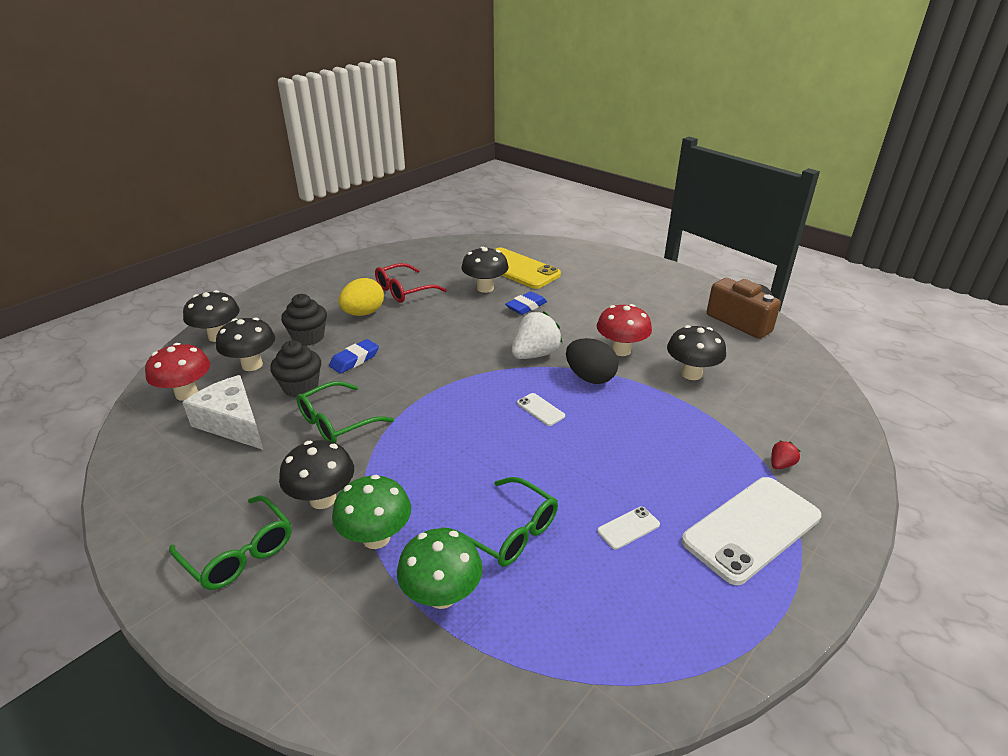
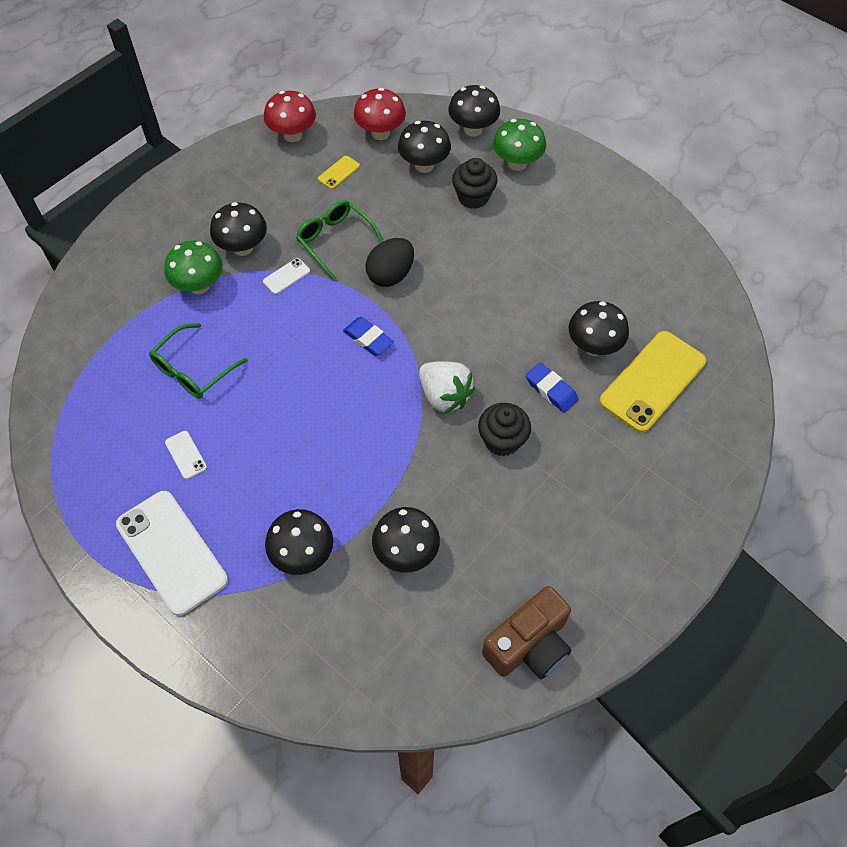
camera: 90 degrees right, 25 degrees up
green glasses [169,495,292,590] -> none
white cheese [182,375,263,450] -> yellow phone [318,156,360,189]
black cupcake [270,340,321,397] -> black cupcake moved to [478,403,531,456]
blue eraser [329,339,379,374] -> blue eraser moved to [343,317,394,356]
yellow egg [338,278,384,316] -> none
red glasses [375,263,447,303] -> none
green mushroom [397,528,483,609] -> green mushroom moved to [493,119,546,171]
white phone [517,393,565,426] -> white phone moved to [263,258,310,294]
black egg [566,338,619,384] -> black egg moved to [365,238,414,287]
red mushroom [597,304,652,356] -> red mushroom moved to [264,91,316,142]
red strawberry [771,440,801,470] -> none
none -> black mushroom [265,509,333,575]

